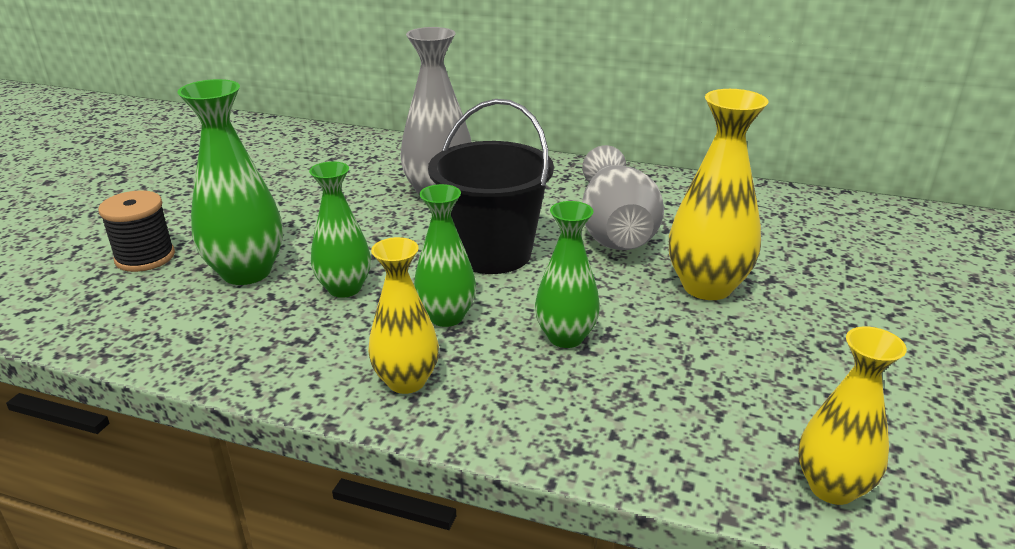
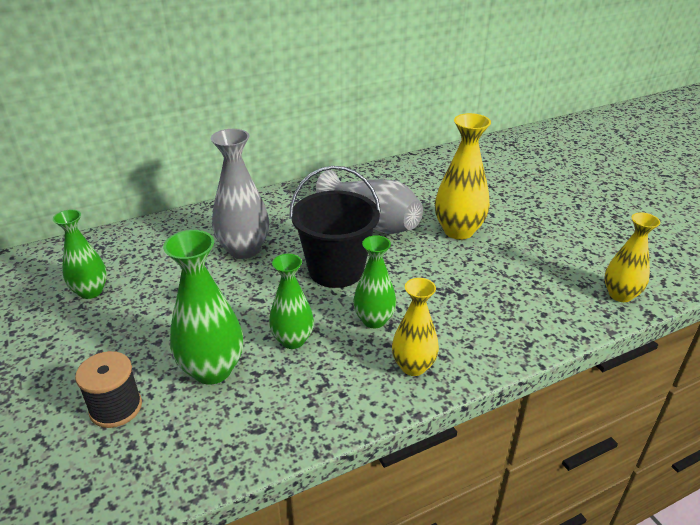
camera: 45 degrees left, 5 degrees up
green vase [535,201,600,348] -> green vase moved to [53,209,107,299]

